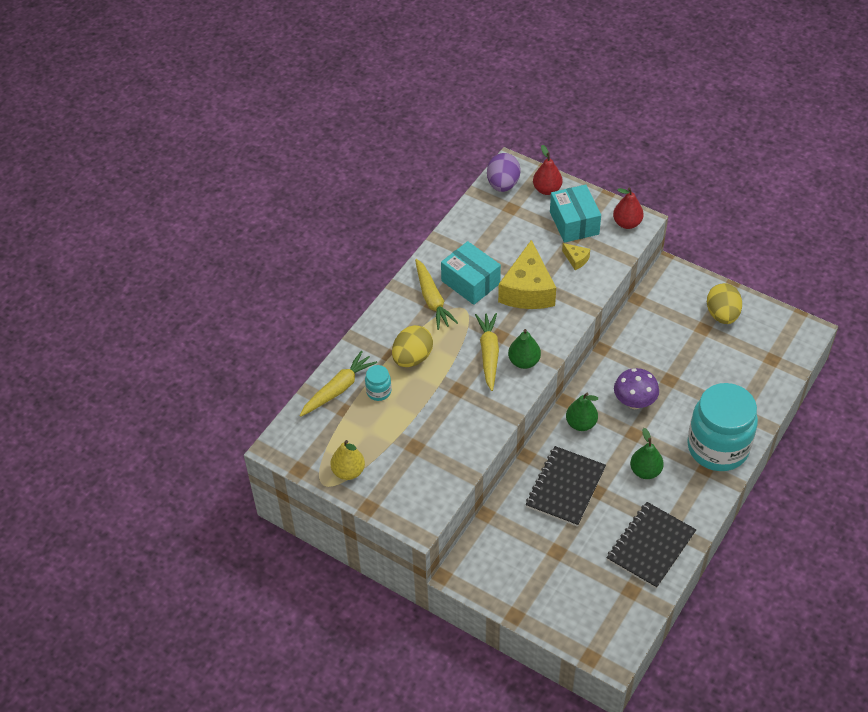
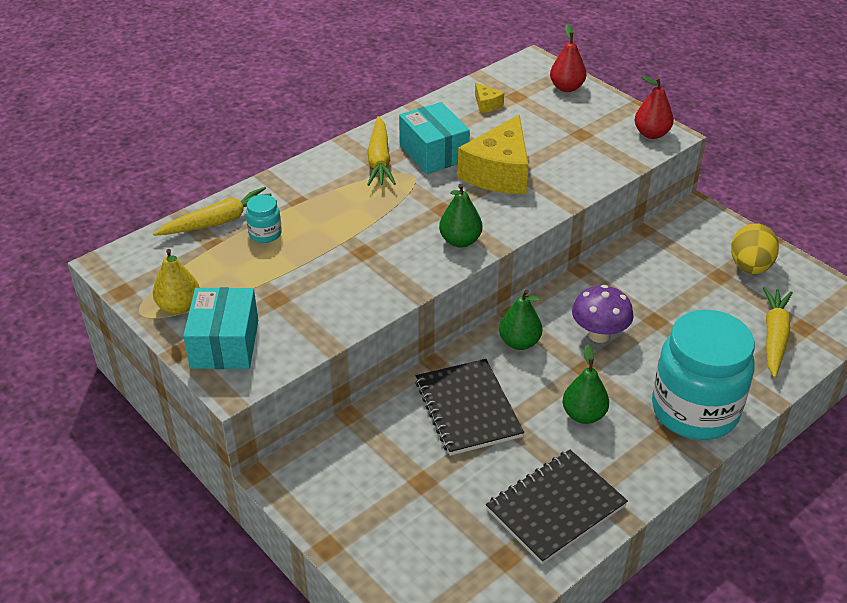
camera: 15 degrees right, 10 degrees down
yellow egg [392,325,433,367] -> none
yellow carrot [475,313,499,391] -> yellow carrot moved to [763,287,793,378]
purple egg [487,153,521,192] -> none
black notebook [526,446,606,527] -> black notebook turned 60 degrees counterclockwise [415,359,524,456]
turquoise box [550,185,601,243] -> turquoise box moved to [183,287,258,369]
yellow cheese [562,243,590,270] -> yellow cheese moved to [475,83,504,113]

